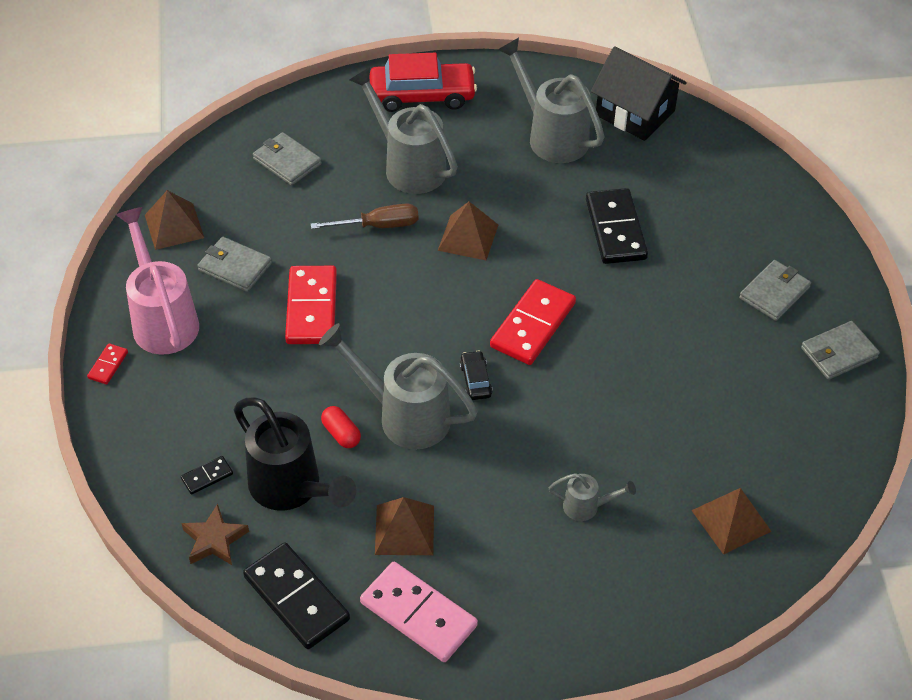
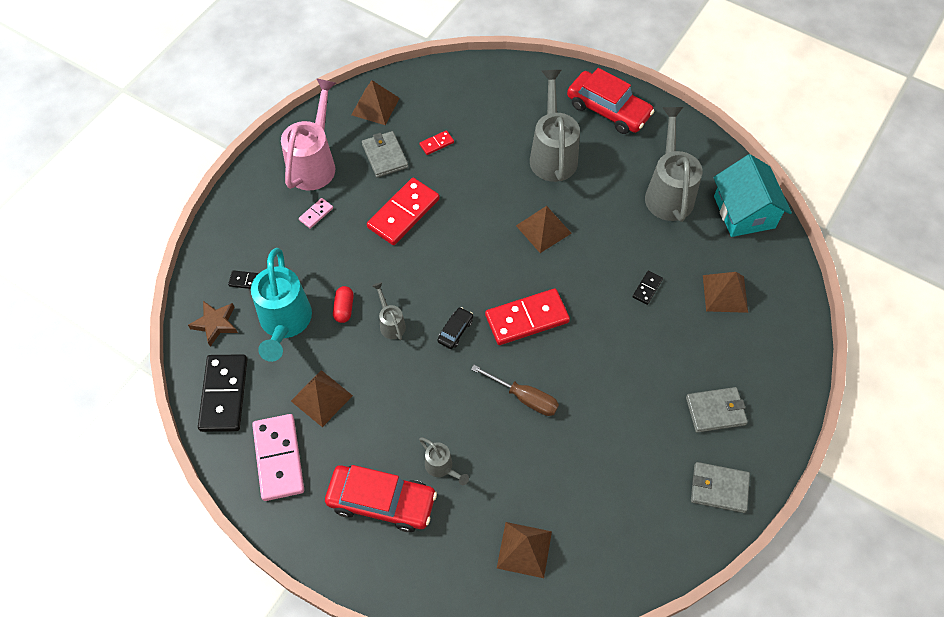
camera: 40 degrees right, 10 degrees up
red domino [87,343,128,384] -> red domino moved to [419,130,454,155]
black watering can [234,397,356,511] -> turquoise watering can [251,248,312,362]
grey wallet [253,132,322,186] -> none
brown screwdriver [311,204,419,229] -> brown screwdriver moved to [471,365,559,416]
grey watering can [319,323,478,449] -> grey watering can [372,282,406,340], size x0.48
black domino [586,188,648,264] -> black domino [633,271,663,305], size x0.46
black house [591,46,687,141] -> turquoise house [713,154,792,237]
none -> pink domino [299,198,333,229]
none -> red car [325,465,437,532]
none -> brown pyramid [703,272,748,313]

